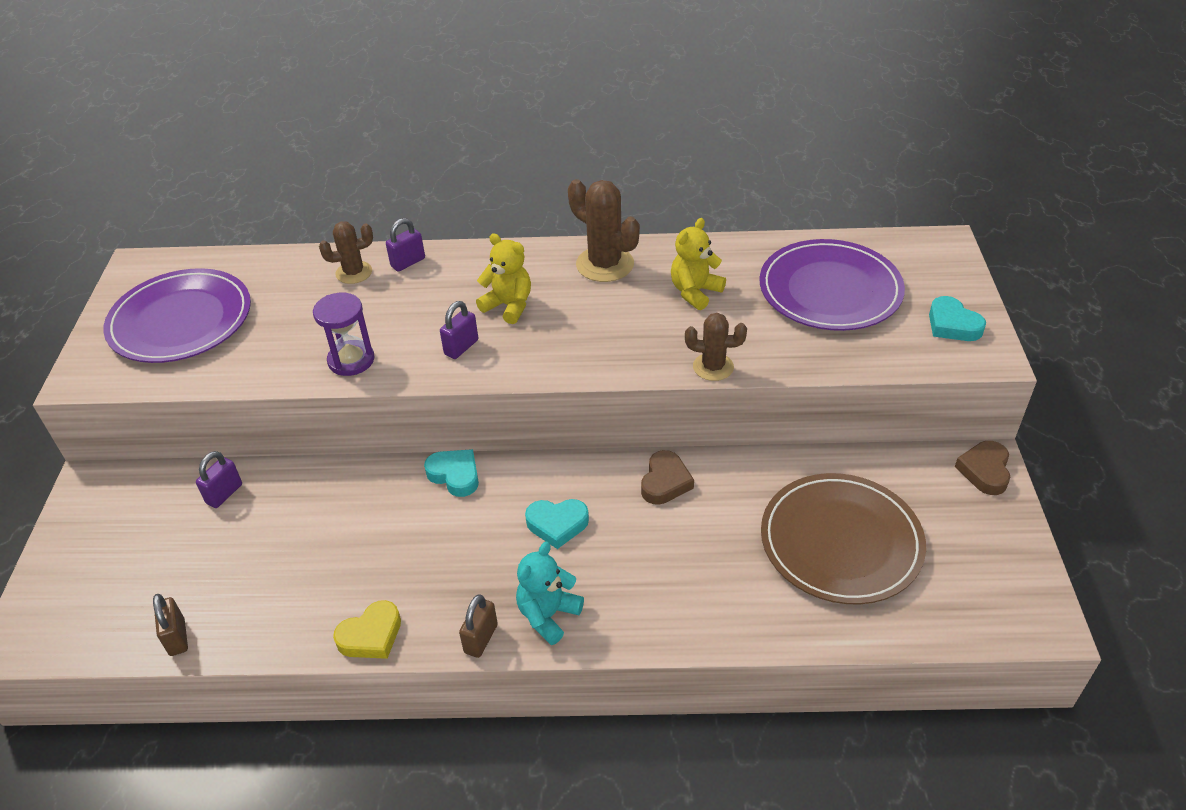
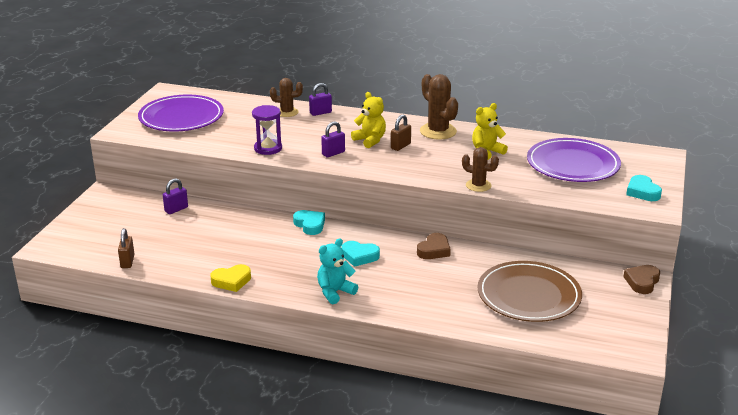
camera: 15 degrees right, 15 degrees down
brown padlock [459,594,498,658] -> brown padlock moved to [391,115,411,151]

